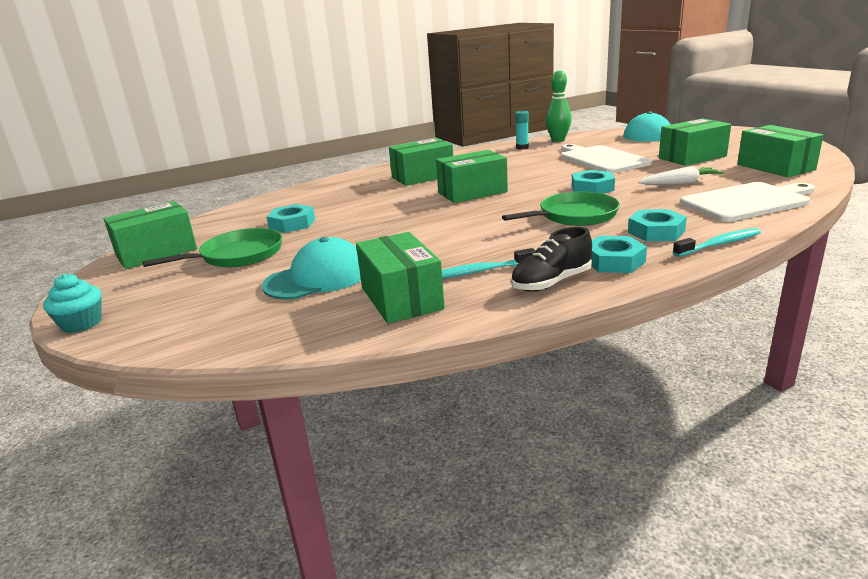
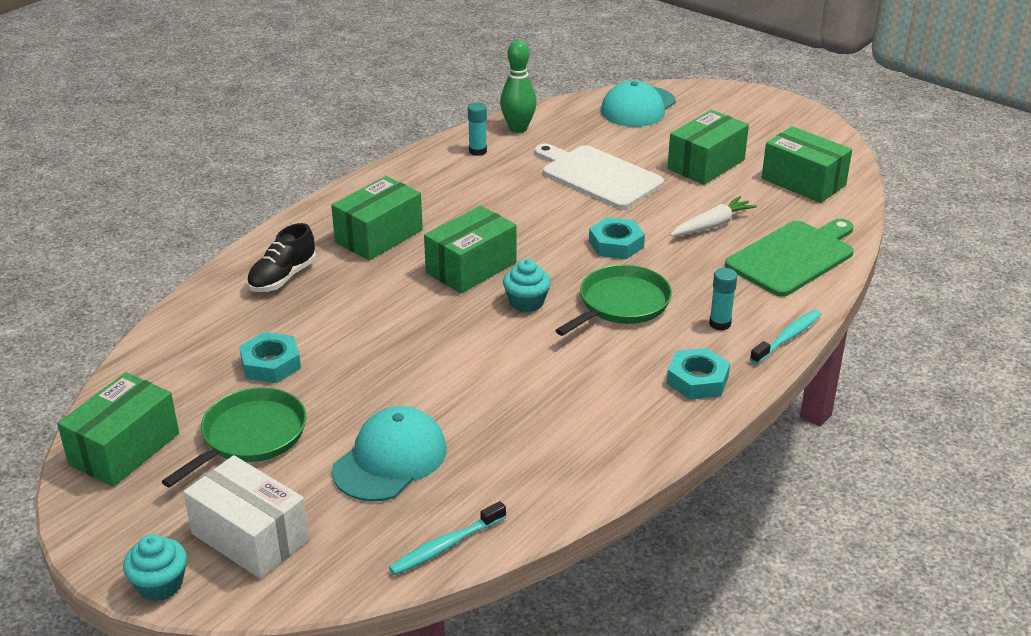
camera: 25 degrees left, 10 degrees up
green box [356,232,445,324] -> none
turquoise toothbrush [442,248,536,279] -> turquoise toothbrush moved to [389,501,506,575]
black shoe [511,227,592,292] -> black shoe moved to [247,223,316,292]
turquoise nut [628,209,687,241] -> turquoise glue stick [709,268,737,331]
white cutting board [680,182,815,222] -> green cutting board [725,219,854,297]
none -> white box [183,455,309,579]
none -> turquoise cupcake [503,259,551,312]

